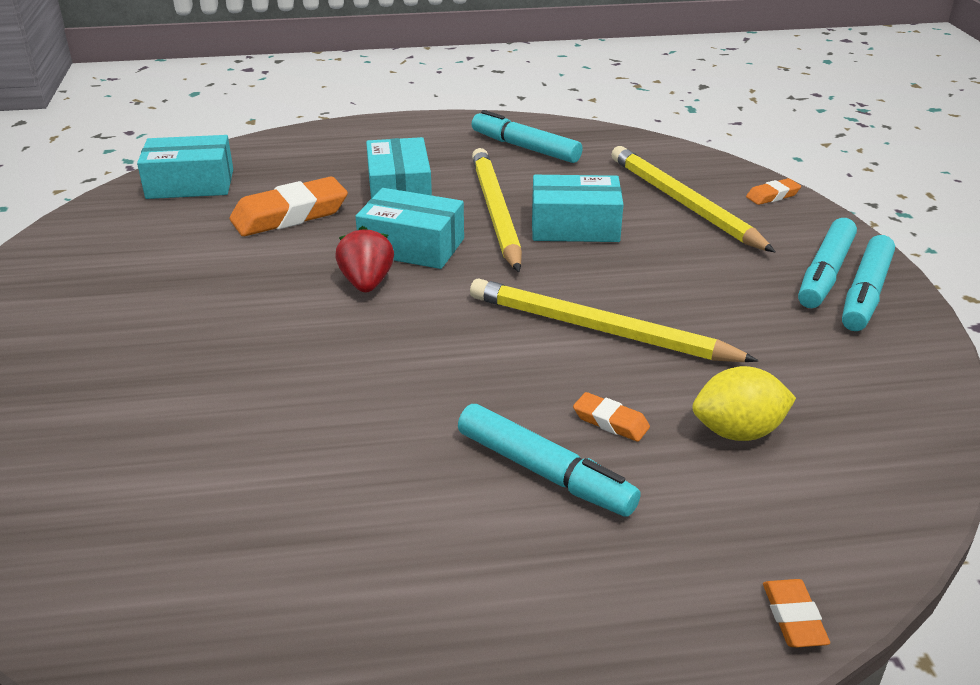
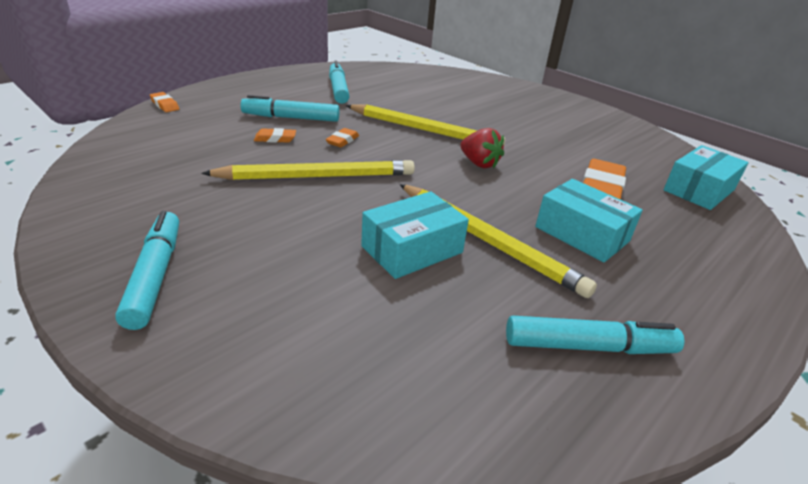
camera: 140 degrees right, 0 degrees up
turquoise box [355,188,464,269] -> none
yellow pencil [611,146,775,252] -> yellow pencil moved to [346,104,505,145]
yellow lemon [692,366,796,441] -> none
orange eraser [746,178,801,205] -> orange eraser moved to [326,128,359,147]
turquoise marker [842,235,895,331] -> turquoise marker moved to [329,61,350,104]

